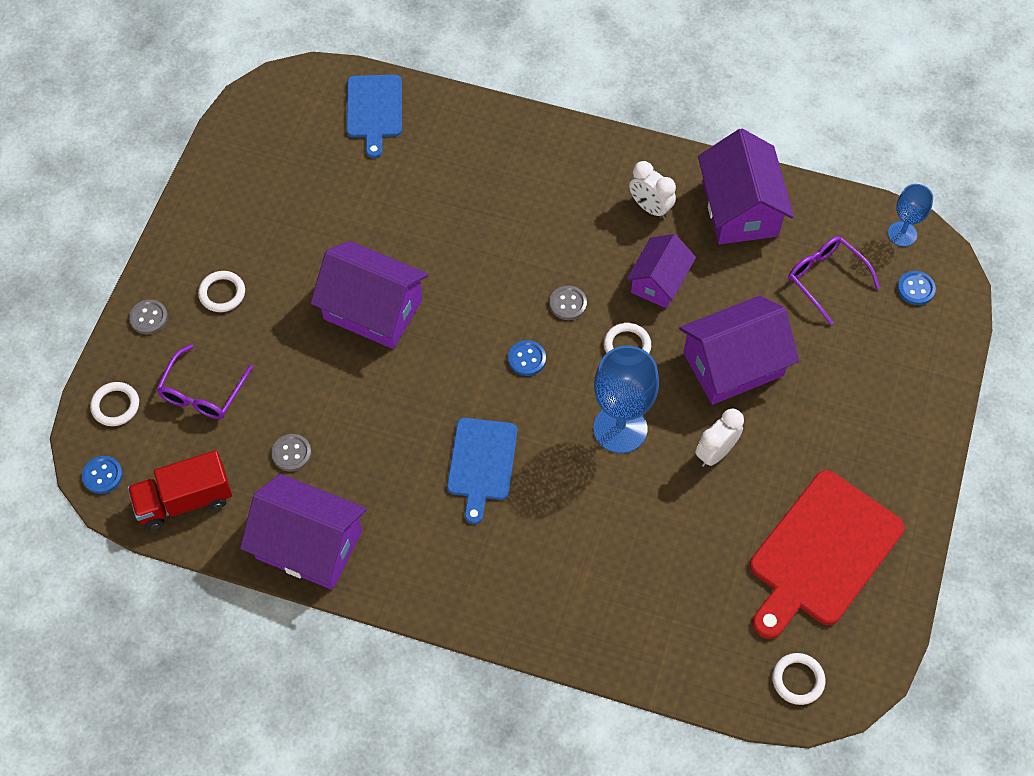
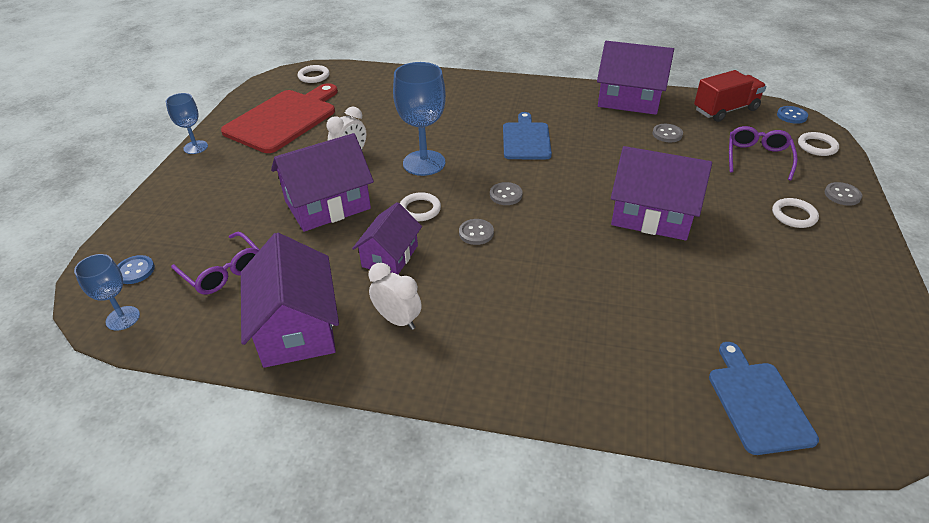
camera: 175 degrees right, 20 degrees down
blue button [508,340,546,376] -> grey button [490,182,523,205]
none -> blue goblet [166,93,208,154]

